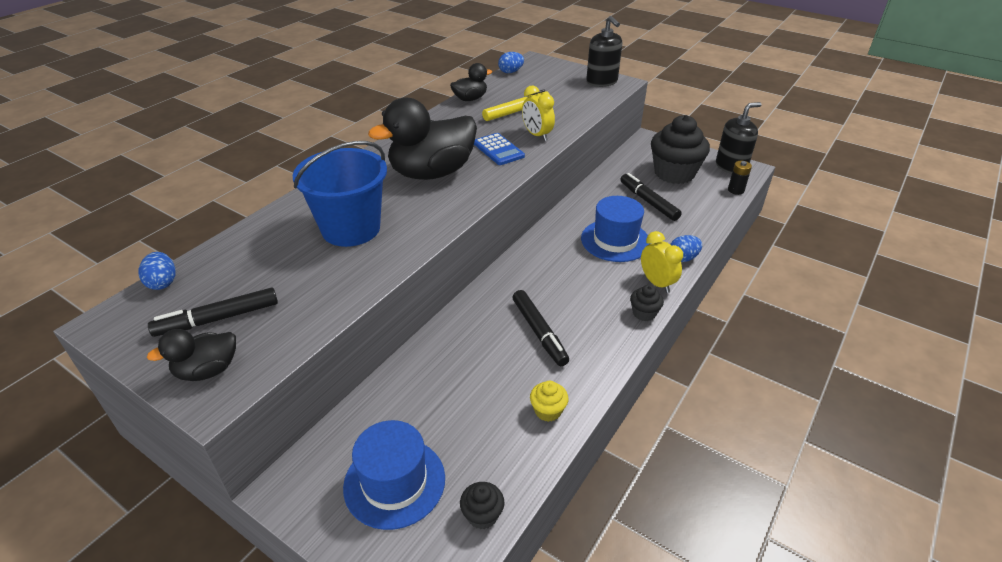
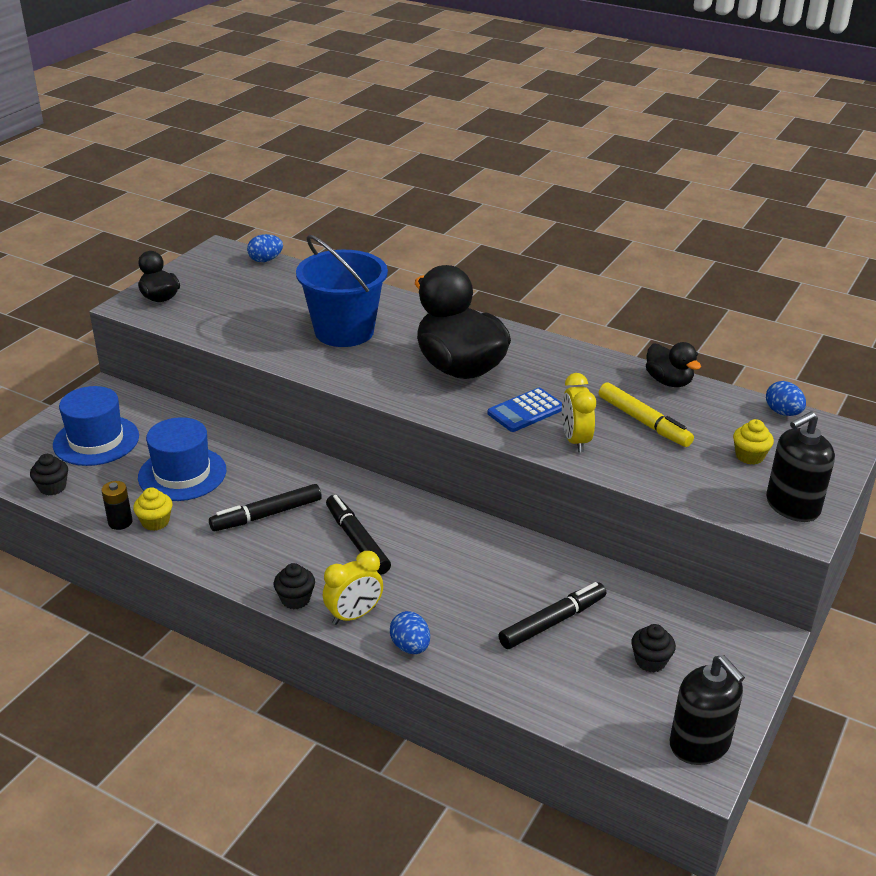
camera: 85 degrees right, 5 degrees down
black marker [148,288,278,337] -> black marker moved to [326,495,391,575]
yellow clock [522,86,555,141] -> yellow clock turned 60 degrees counterclockwise [562,373,596,453]
blue hat [581,196,649,262] -> blue hat moved to [138,417,226,501]
black cupcake [651,115,710,184] -> black cupcake [631,624,676,672], size x0.44
black battery [728,161,752,195] -> black battery moved to [101,481,132,530]
none -> yellow cupcake [733,419,774,465]

